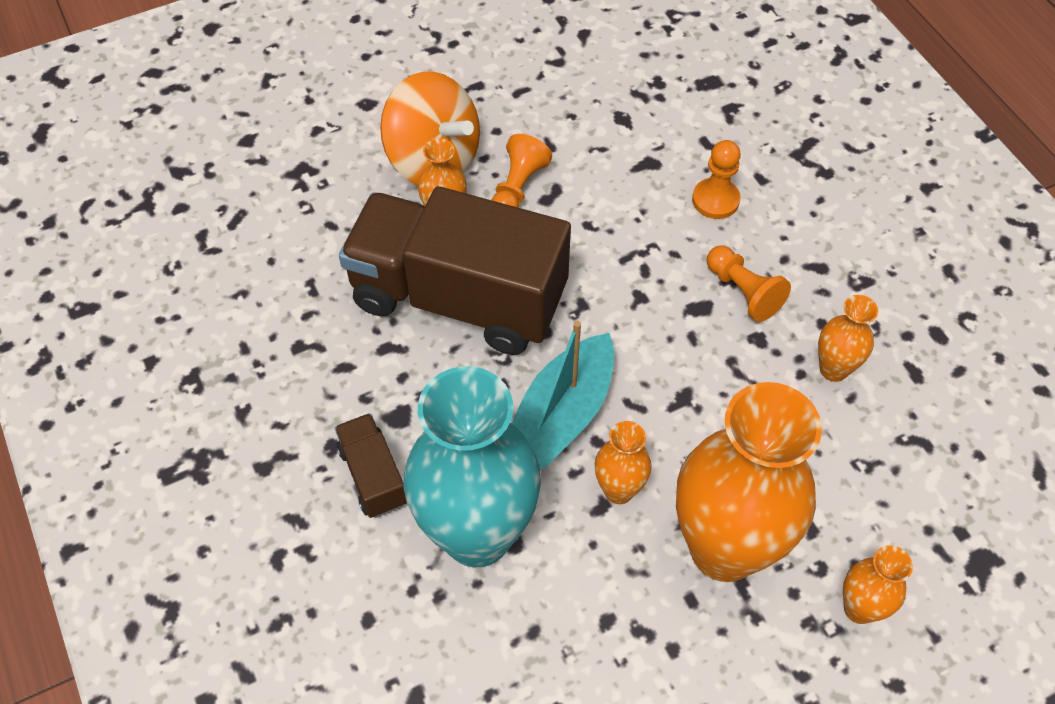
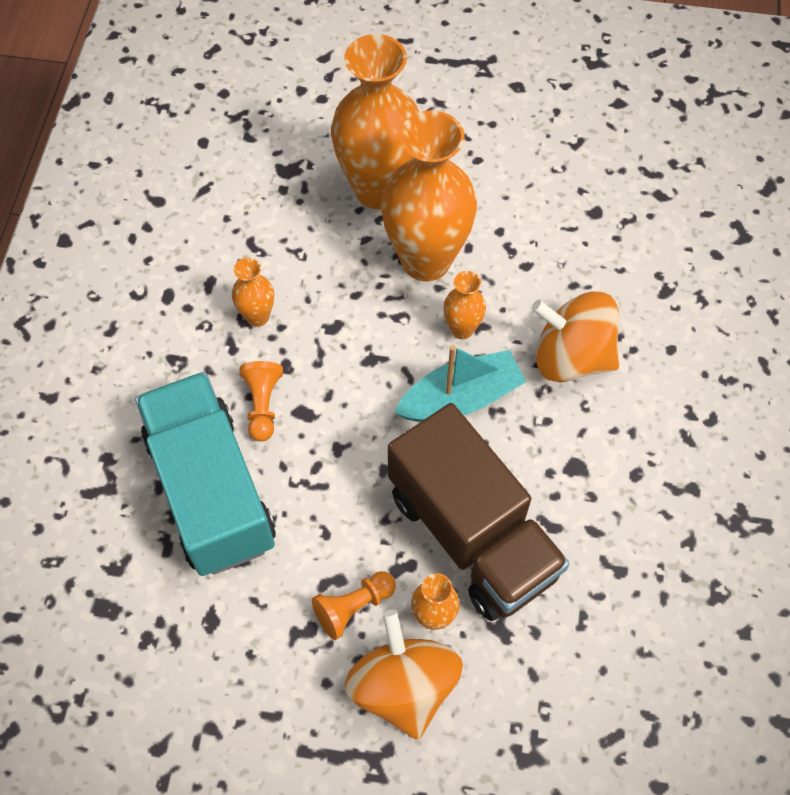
camera: 145 degrees left, 5 degrees up
brown truck [335,413,407,518] -> none
turquoise vase [403,366,541,567] -> orange spinning top [531,291,619,382]
orange pawn [692,140,741,219] -> turquoise truck [135,372,276,576]
orange vase [843,545,913,624] -> orange vase [331,34,419,209], size x2.23

